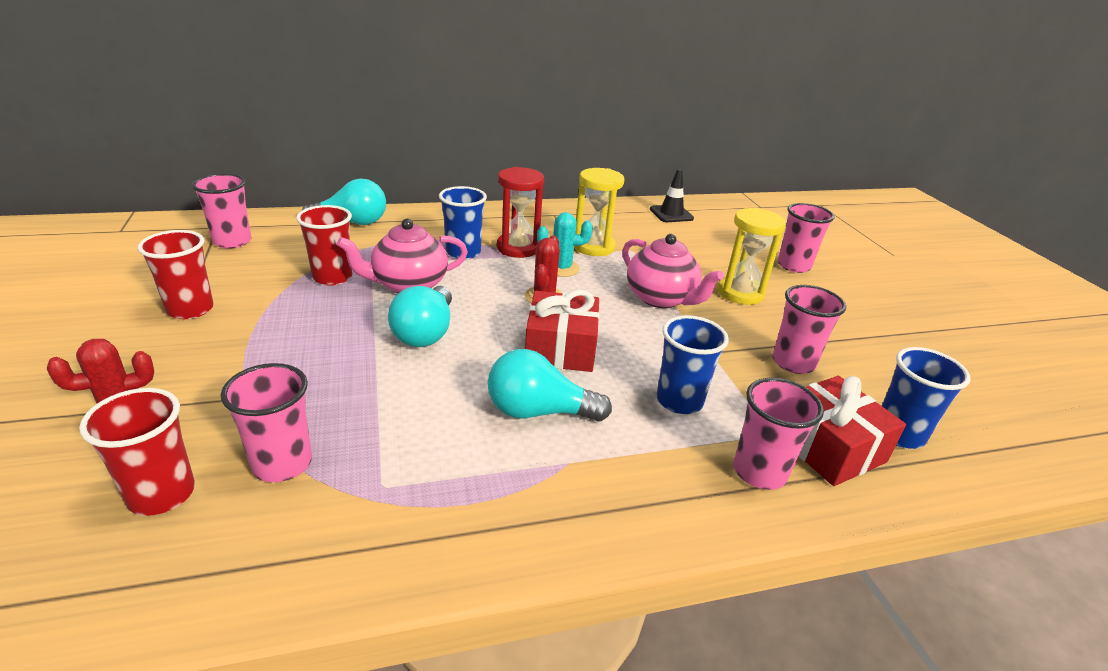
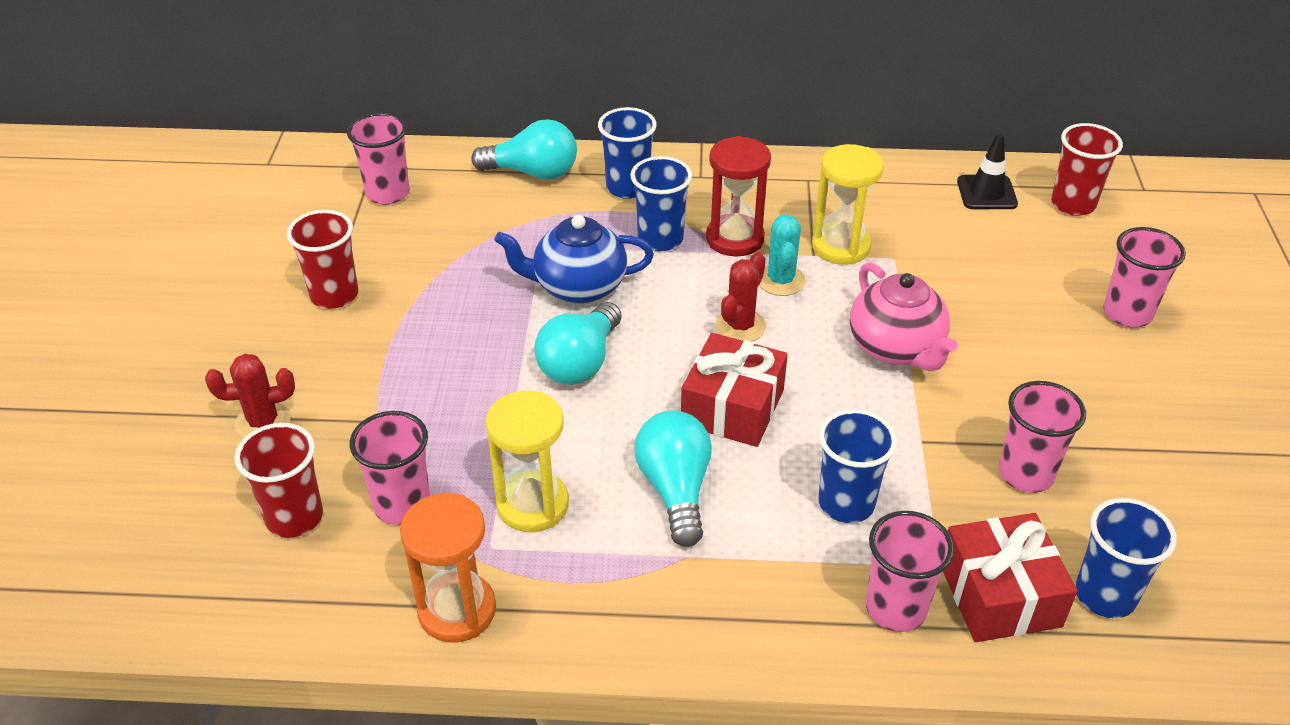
camera: 20 degrees right, 10 degrees up
red cup [296,205,352,286] -> red cup moved to [1051,123,1123,216]
pink teapot [337,219,468,294] -> blue teapot [495,215,654,304]
turquoise light bulb [487,349,612,422] -> turquoise light bulb turned 60 degrees clockwise [634,410,712,547]
turquoise cactus [537,212,593,277] -> turquoise cactus turned 75 degrees clockwise [759,215,806,296]
yellow hourglass [718,208,786,305] -> yellow hourglass moved to [486,391,569,532]
none -> orange hourglass [400,493,496,643]
none -> blue cup [598,107,657,199]

